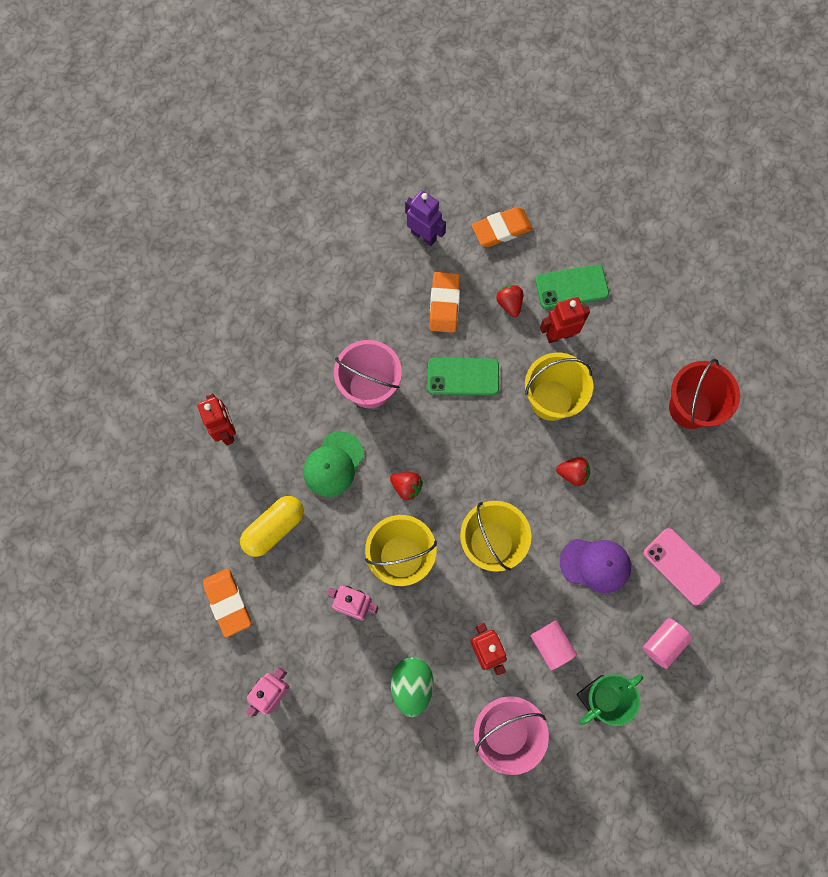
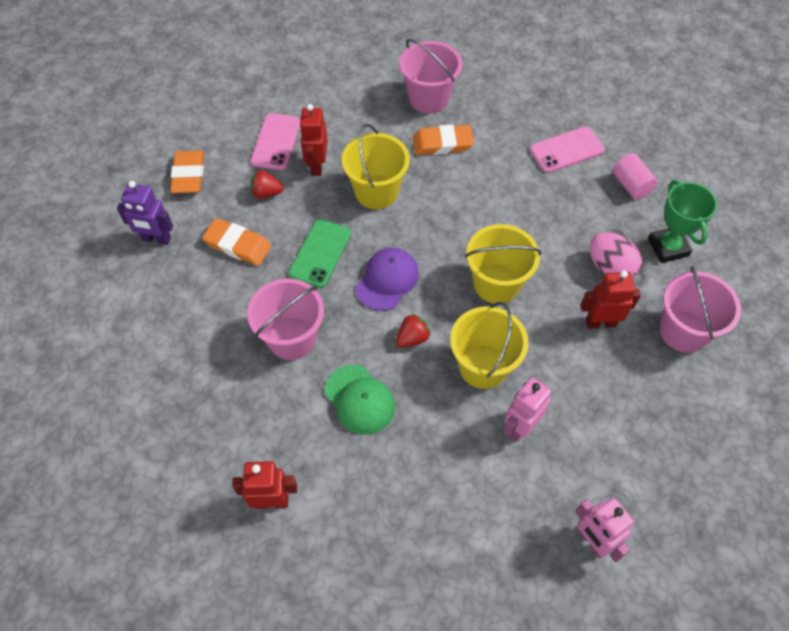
camera: 70 degrees left, 15 degrees down
orange eraser [203,568,251,637] -> orange eraser moved to [413,125,474,155]
yellow capsule [240,496,304,557] -> none
green egg [391,657,433,717] -> none
purple robot [405,190,446,246] -> purple robot turned 135 degrees counterclockwise [117,181,173,245]
pink cylinder [530,620,577,670] -> pink egg [590,232,642,278]
green phone [535,265,609,309] -> pink phone [251,113,300,170]
red strawberry [556,457,590,486] -> none
purple cap [560,539,631,593] -> purple cap moved to [356,247,419,311]
red bucket [669,359,740,429] -> pink bucket [399,39,462,114]

